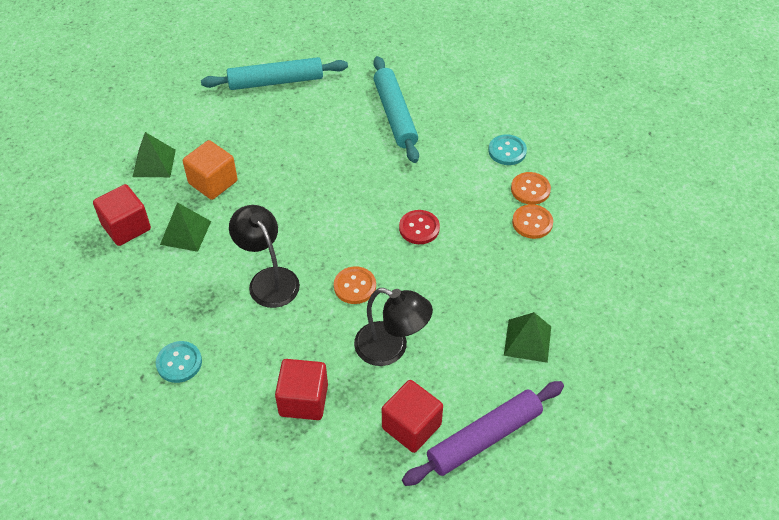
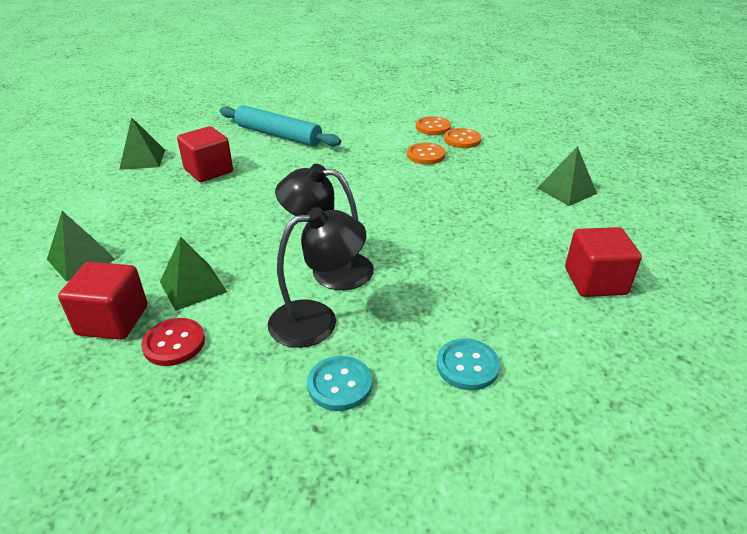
camera: 45 degrees left, 15 degrees down
orange cube [183,140,238,200] -> none
turquoise rolling pin [201,57,348,90] -> green pyramid [119,117,165,170]
red cube [275,359,328,420] -> red cube moved to [177,126,233,182]
orange button [334,266,376,304] -> orange button moved to [407,143,446,165]
black lamp [354,288,433,366] -> black lamp moved to [268,207,366,348]
red button [399,210,440,244] -> red button moved to [141,318,205,366]
purple rolling pin [402,381,564,486] -> none
turquoise button [488,134,527,165] -> turquoise button moved to [436,338,500,390]

